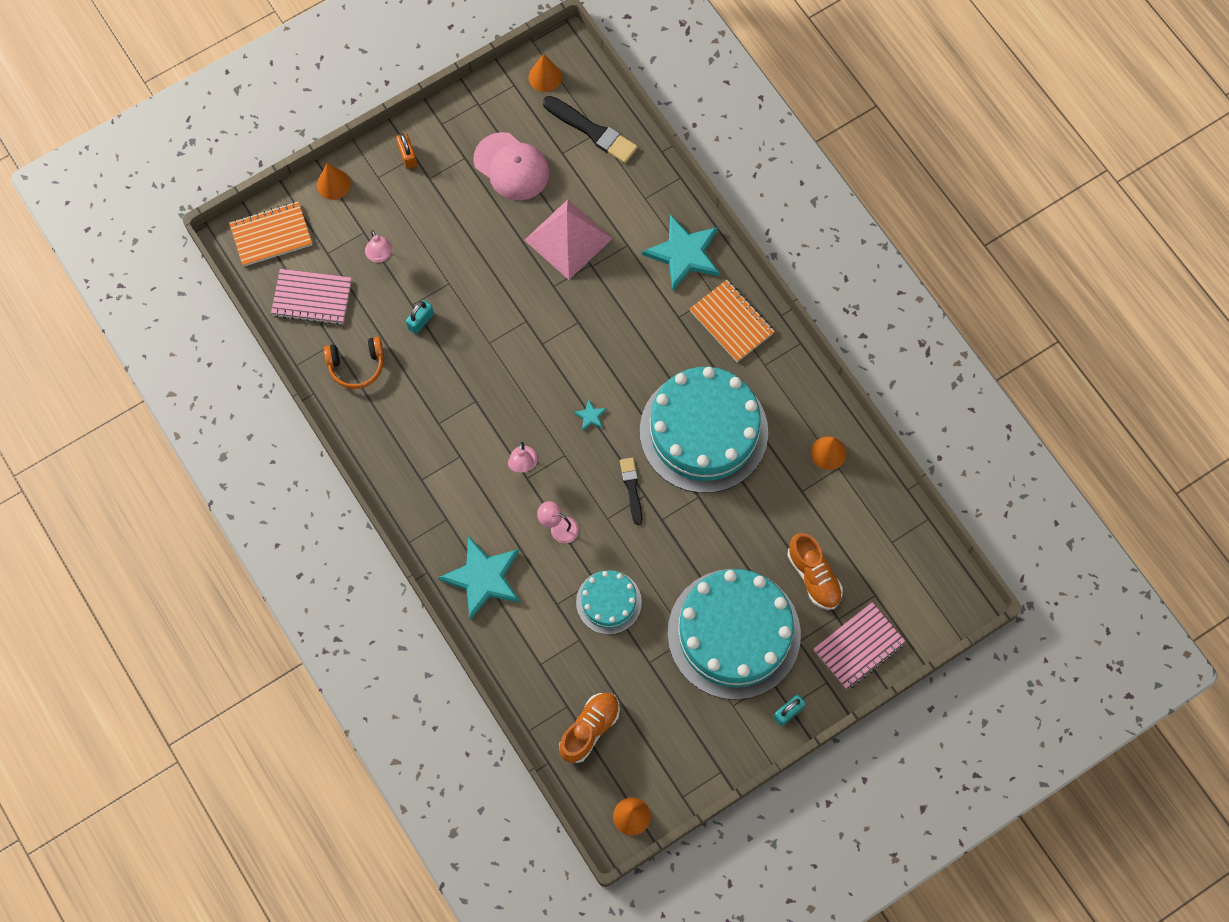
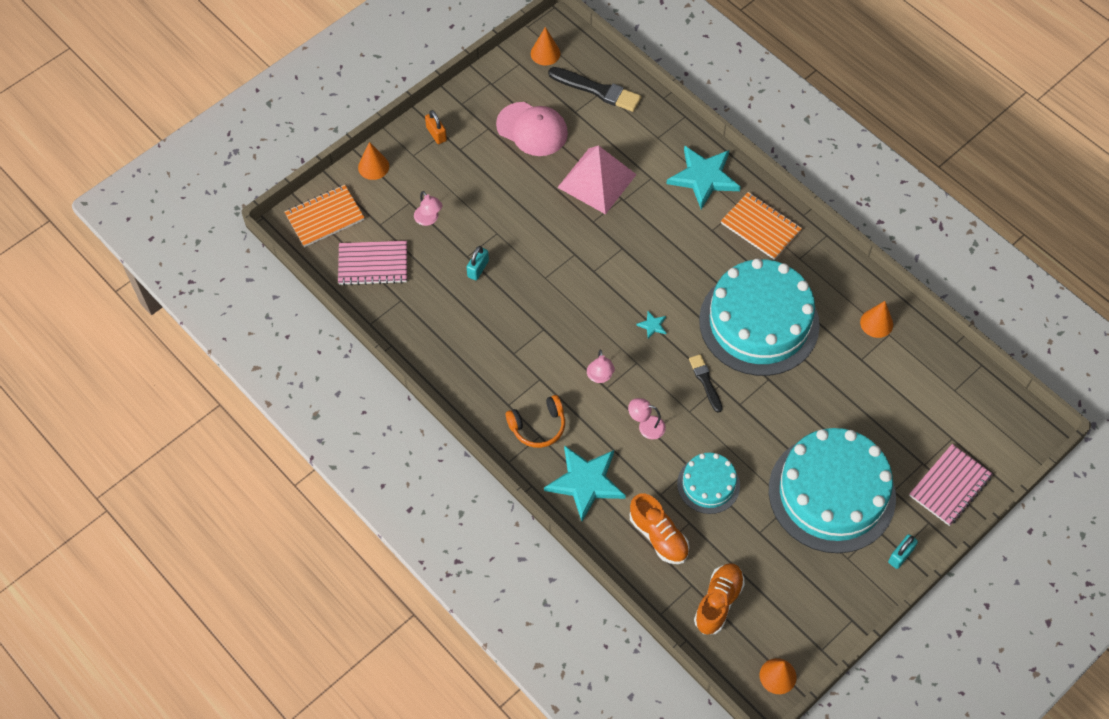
camera: 10 degrees left, 10 degrees down
orange headphones [324,337,384,389] -> orange headphones moved to [506,395,565,448]
orange shoe [787,533,843,610] -> orange shoe moved to [630,493,689,564]

